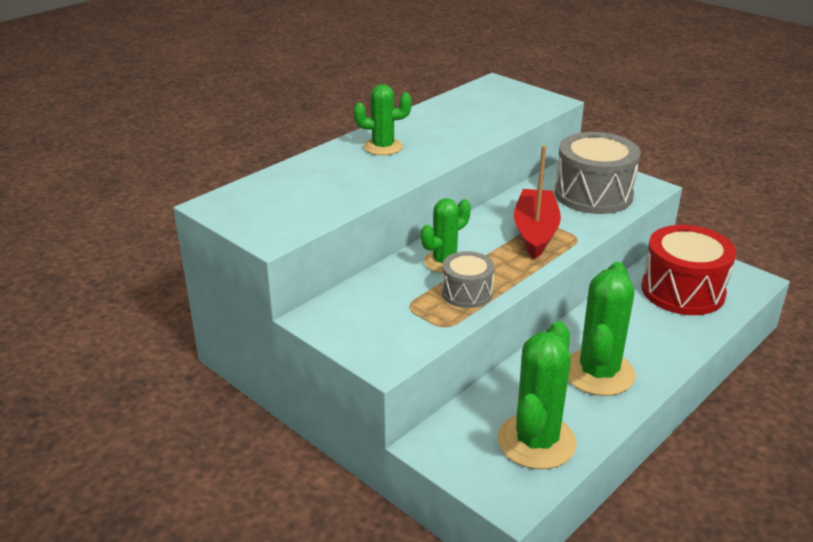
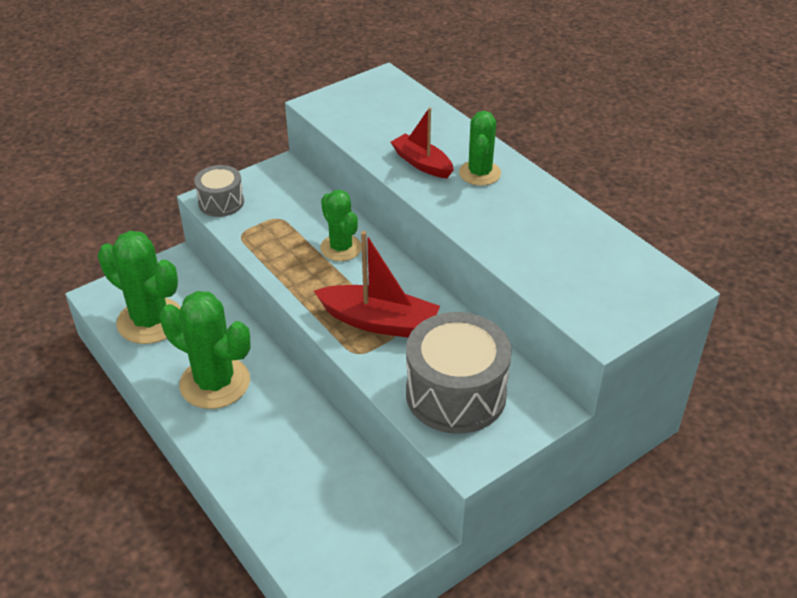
camera: 100 degrees right, 10 degrees up
grey drum [442,251,495,308] -> grey drum moved to [194,165,244,217]
red drum [642,225,736,315] -> none
none -> red boat [391,107,454,178]

